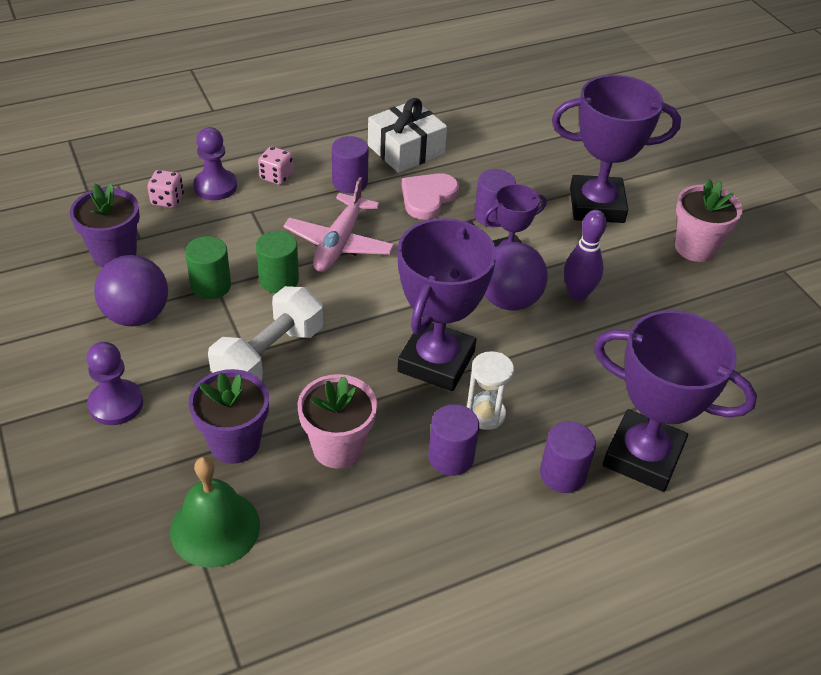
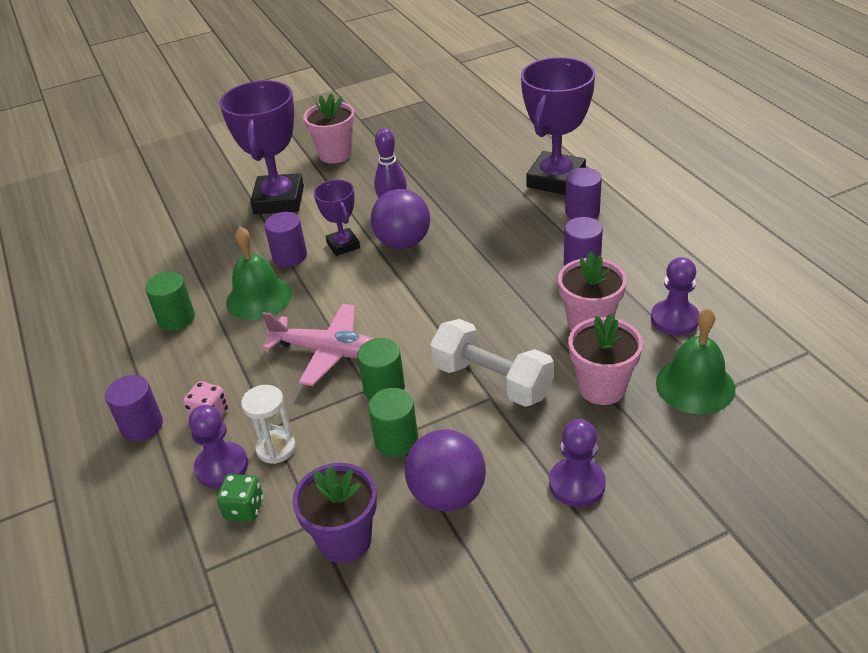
camera: 85 degrees left, 5 degrees down
pink dice [147,170,184,208] -> green dice [217,474,263,522]
purple flower pot [188,369,269,464] -> pink flower pot [568,313,643,405]
purple cylinder [332,136,369,193] -> purple cylinder moved to [105,375,163,441]
white gift [368,98,447,173] -> green cylinder [145,272,195,331]
purple trophy [397,218,496,391] -> none
pink heart [402,173,459,220] -> green bell [226,227,292,320]
white hourglass [466,351,514,430] -> white hourglass moved to [241,385,296,464]
none -> purple pawn [651,257,700,336]

